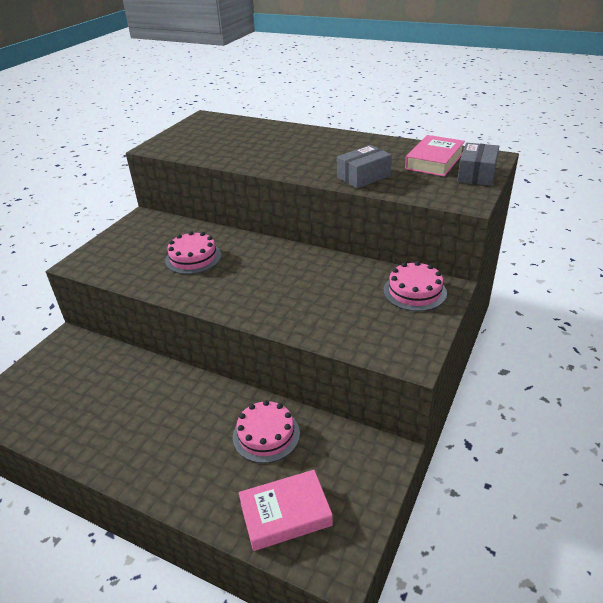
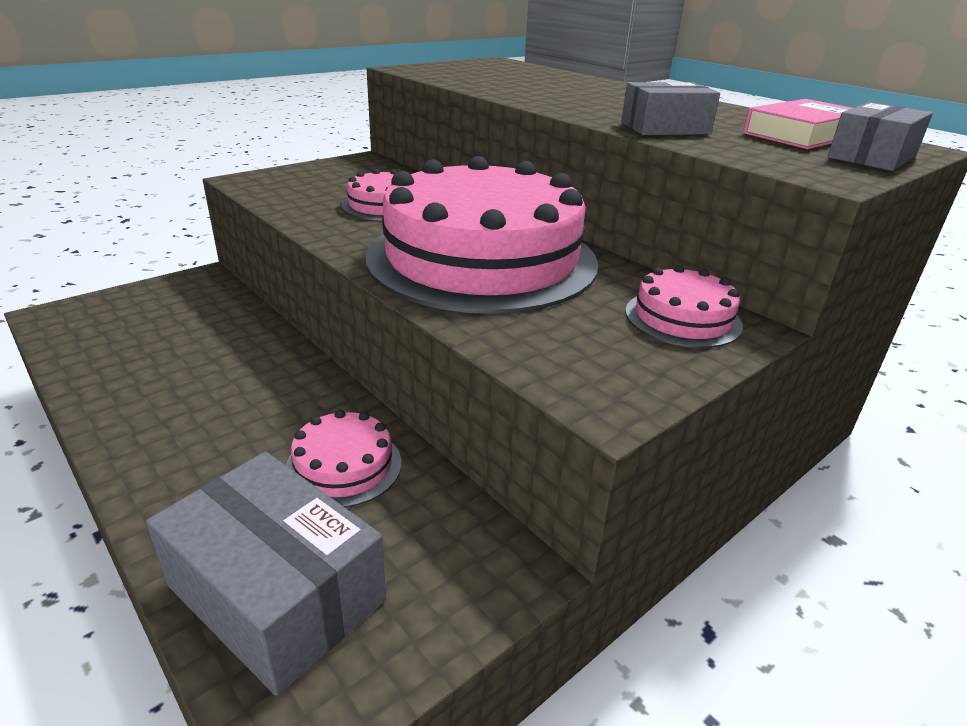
camera: 20 degrees right, 5 degrees down
pink book [238,470,333,551] -> grey box [146,451,386,696]
none -> pink cake [366,156,598,314]

